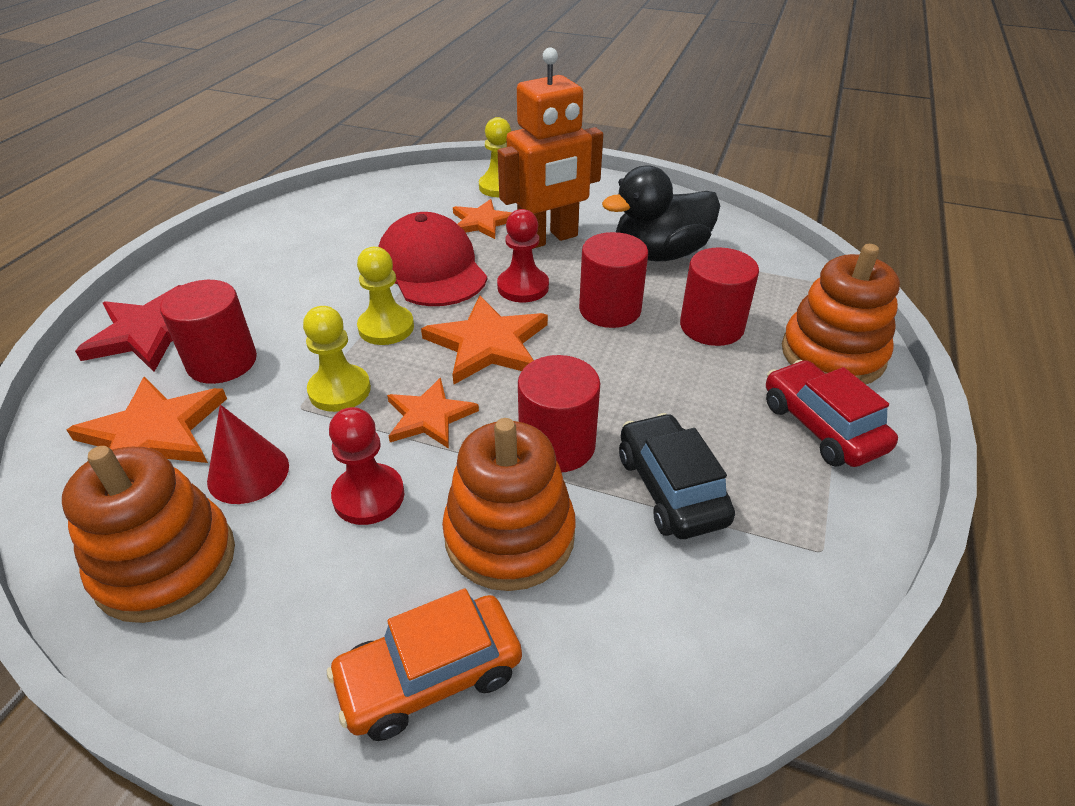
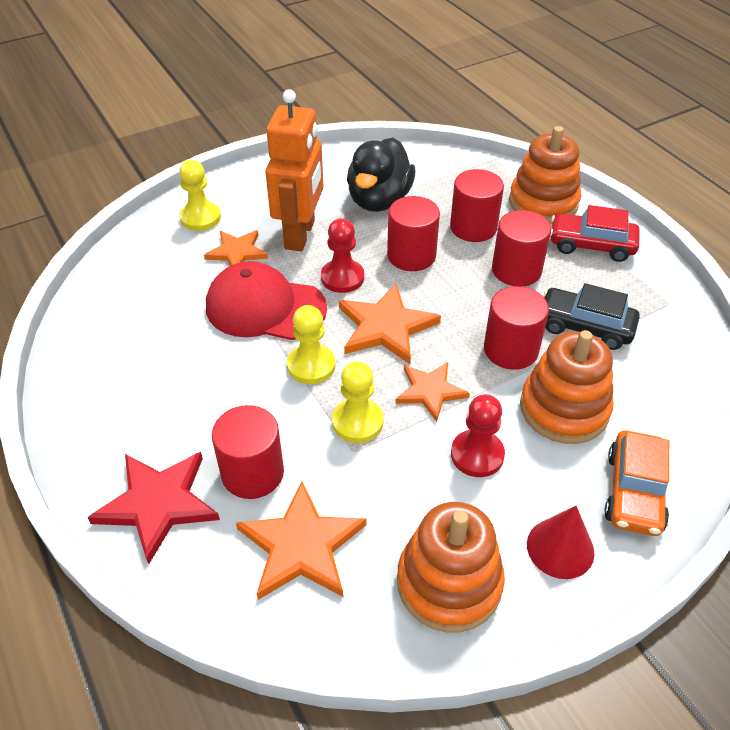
camera: 50 degrees left, 5 degrees up
red cone [207,405,289,504] -> red cone moved to [527,506,594,579]
none -> red cylinder [492,210,551,287]

